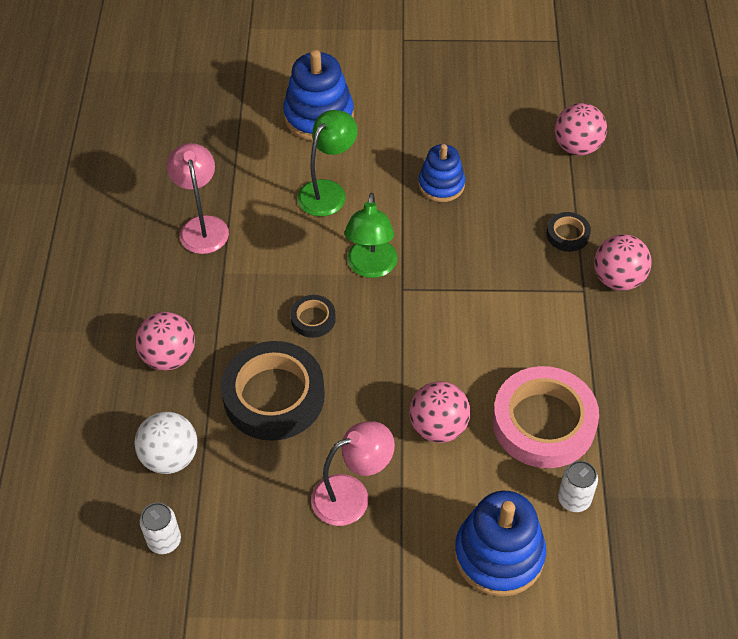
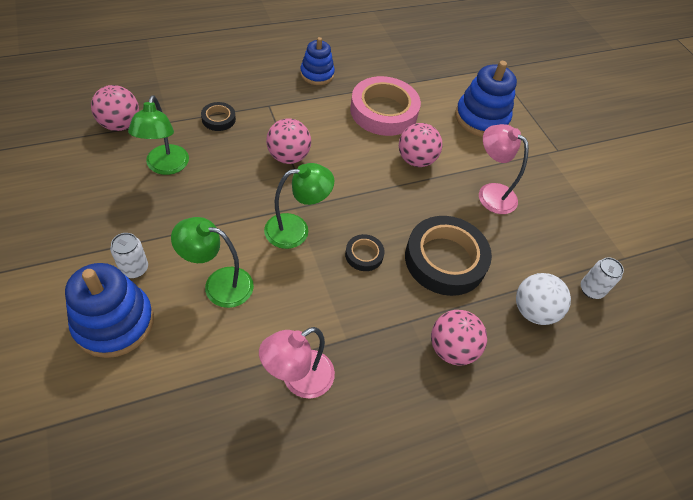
camera: 120 degrees left, 0 degrees up
blue stacking toy [418,144,465,202] -> blue stacking toy moved to [300,37,335,85]
white can [558,461,598,512] -> white can moved to [110,233,148,278]
pink ball [594,234,651,291] -> pink ball moved to [266,118,311,164]
none -> green lamp [128,95,189,175]

